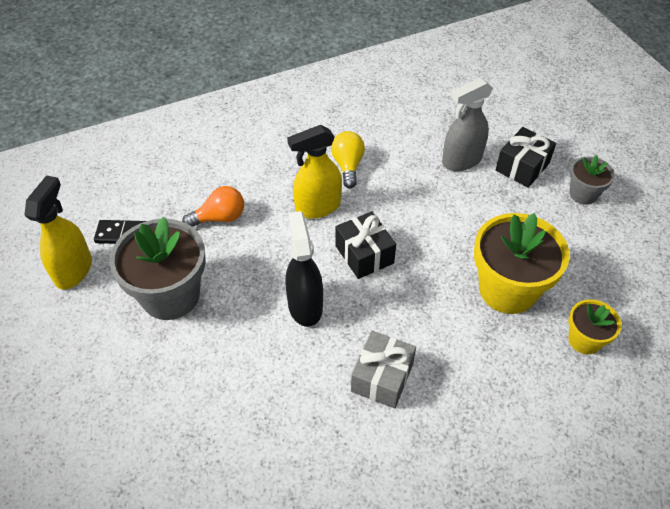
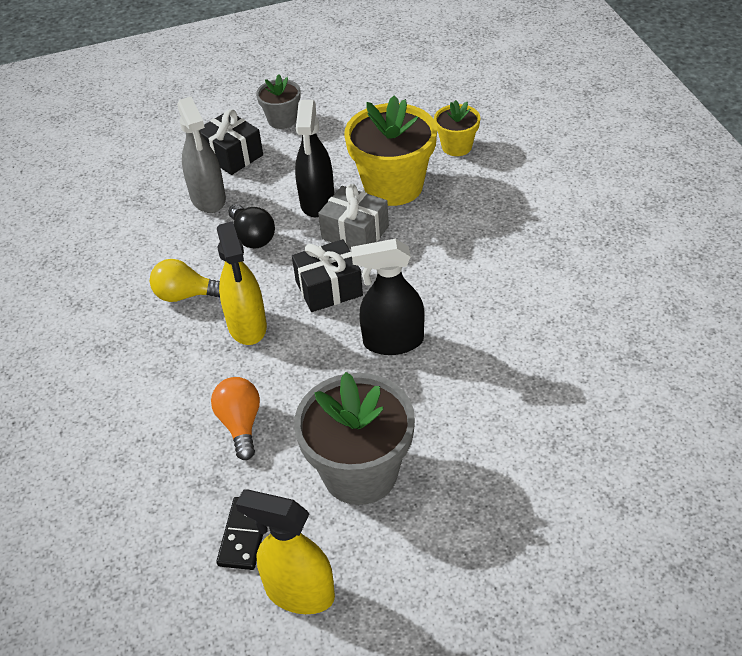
camera: 80 degrees left, 5 degrees down
grey gift [351,331,416,408] -> grey gift moved to [318,184,389,249]
none -> black light bulb [229,204,275,248]
none -> black spray bottle [295,100,334,217]

